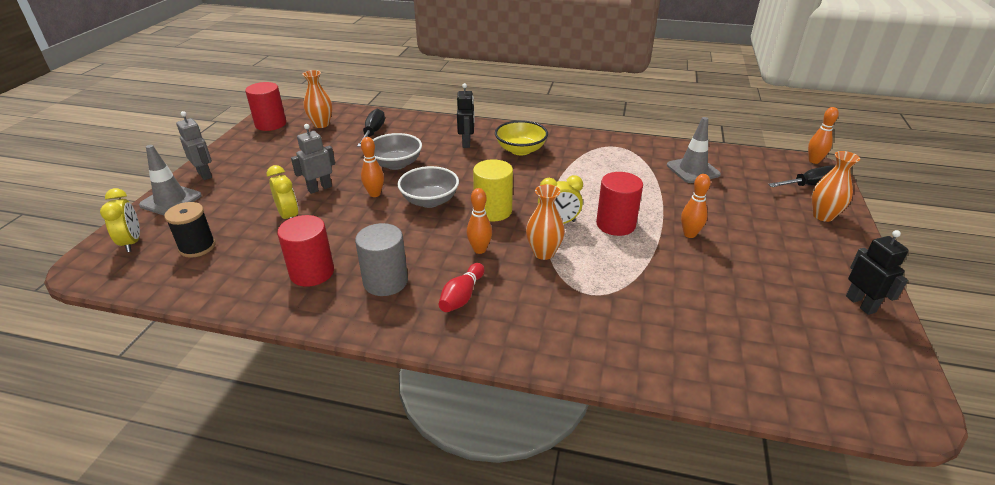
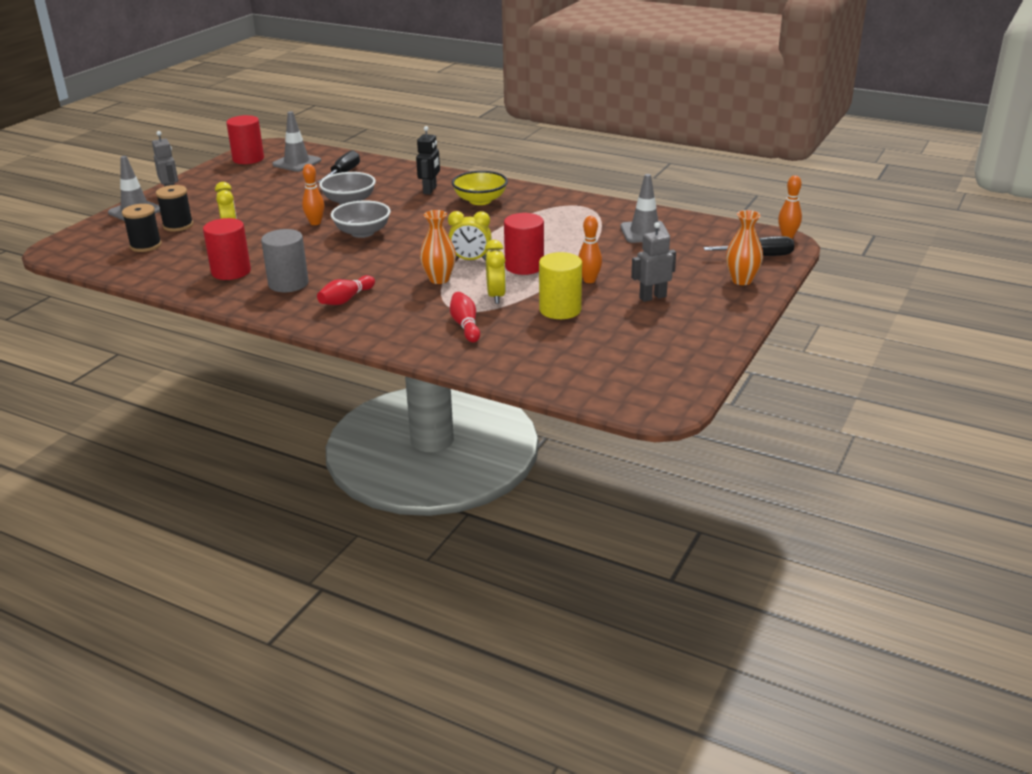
camera: 15 degrees right, 5 degrees down
yellow clock [100,188,140,252] -> yellow clock moved to [485,240,506,304]
grey robot [291,124,335,194] -> grey robot moved to [631,222,676,302]
orange vase [302,70,332,128] -> grey traffic cone [272,111,321,172]
orange bowling pin [467,188,492,254] -> none
yellow cylinder [473,159,513,221] -> yellow cylinder moved to [539,252,582,319]
black robot [846,230,909,315] -> none
none -> black spool [156,185,193,232]
none -> red bowling pin [450,292,480,342]

